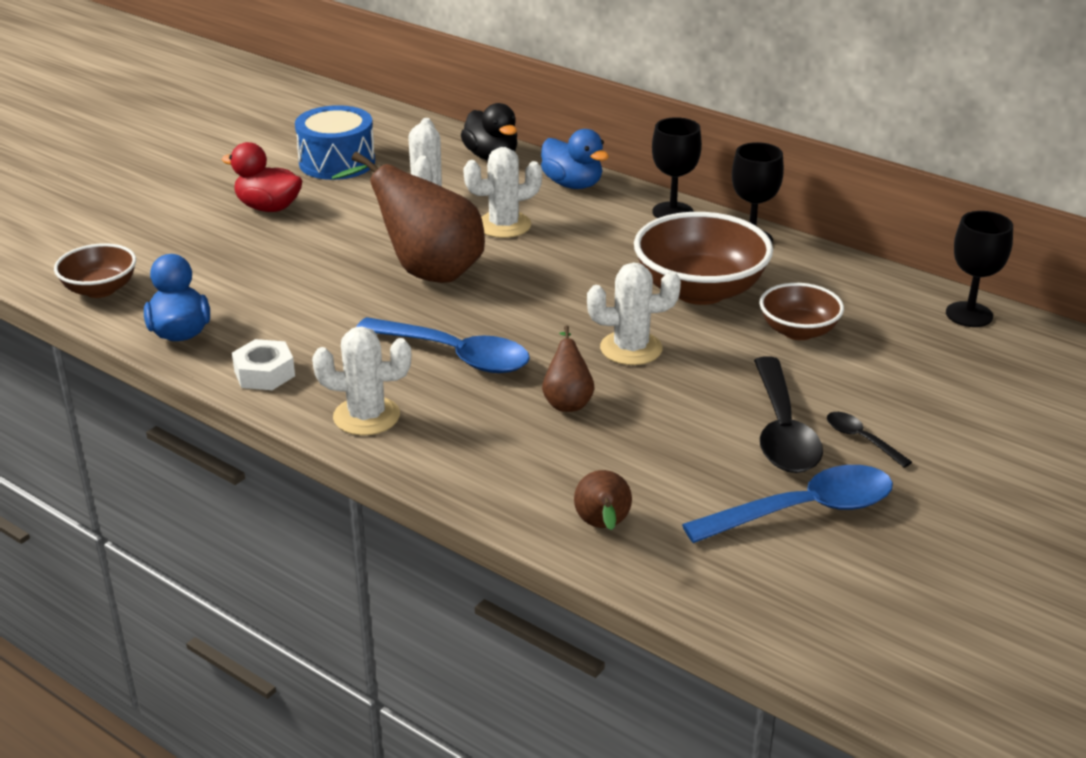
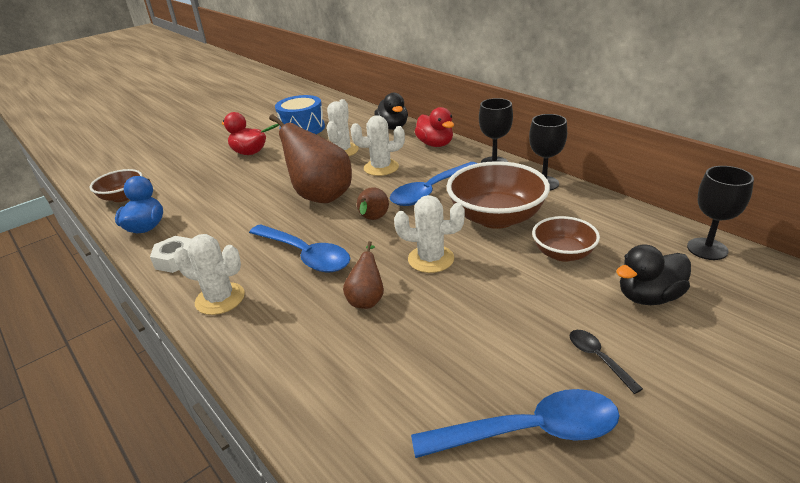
camera: 15 degrees right, 0 degrees up
blue duck [541,129,609,189] -> red duck [415,107,454,147]
brown pear [574,470,632,530] -> brown pear moved to [357,187,389,220]
black spoon [754,356,823,473] -> none
none -> blue spoon [390,162,477,206]
none -> black duck [616,244,691,305]

